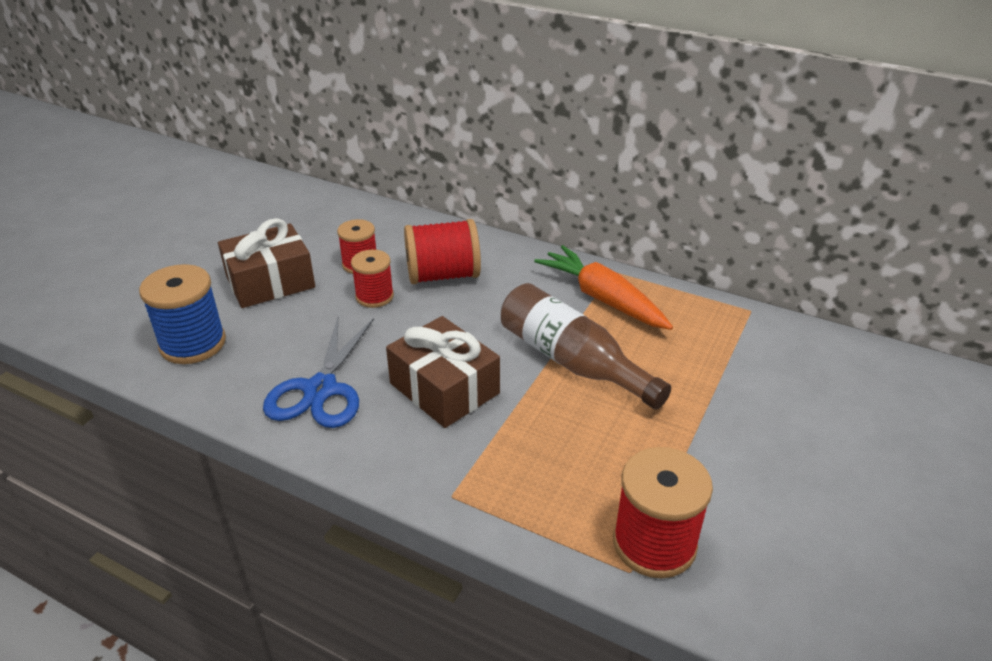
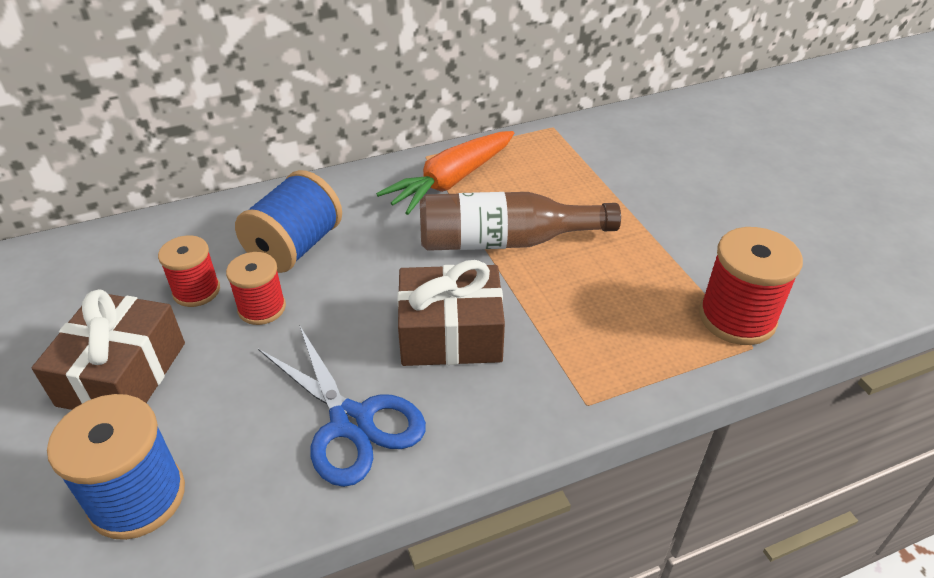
camera: 50 degrees left, 5 degrees up
red spool [404,219,481,284] -> blue spool [235,170,342,273]
orange carrot [534,245,673,330] -> orange carrot turned 45 degrees counterclockwise [376,131,514,215]

